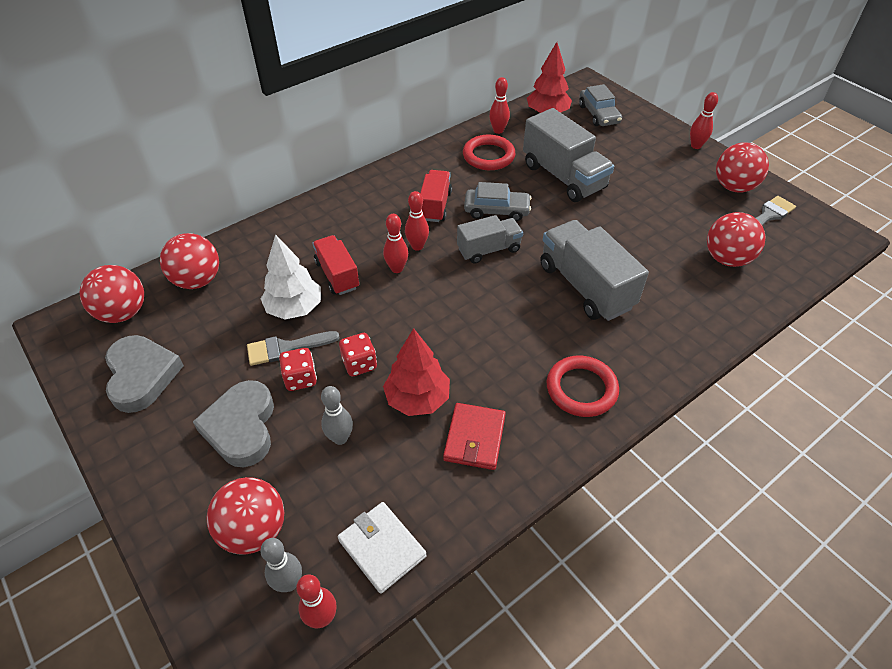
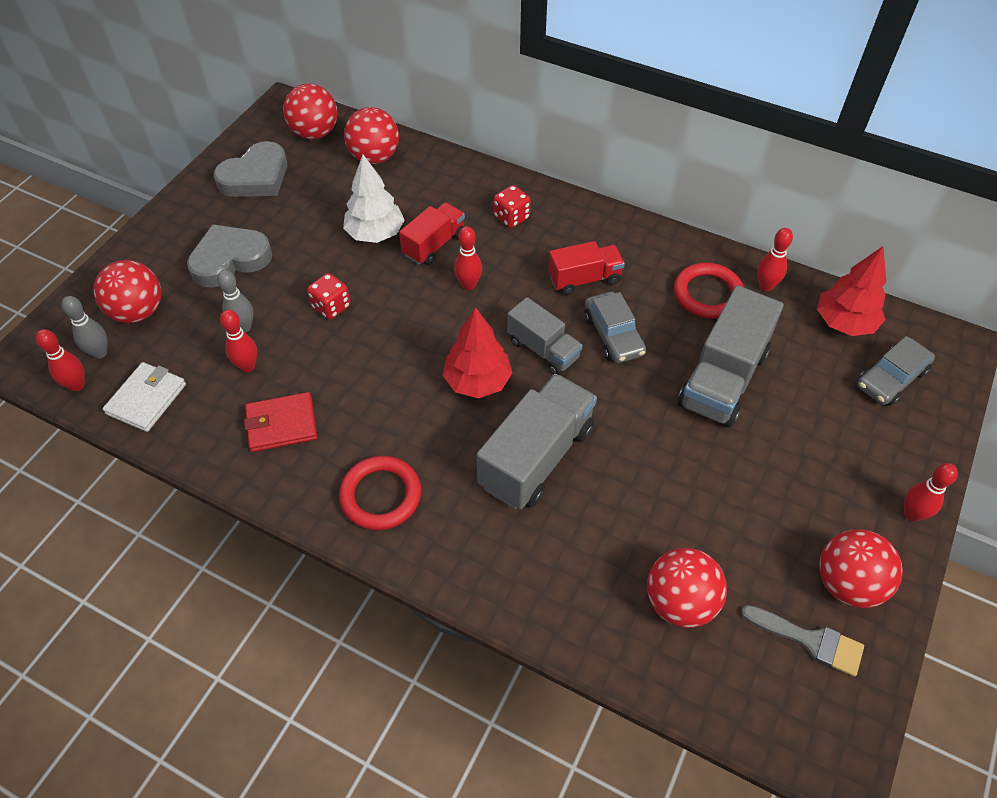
camera: 65 degrees right, 5 degrees up
grey brush [247,331,340,366] -> none
red dice [279,348,317,391] -> red dice moved to [494,185,531,228]
red tree [383,328,450,416] -> red tree moved to [443,307,512,398]
red bowling pin [405,191,429,251] -> red bowling pin moved to [220,310,257,372]

